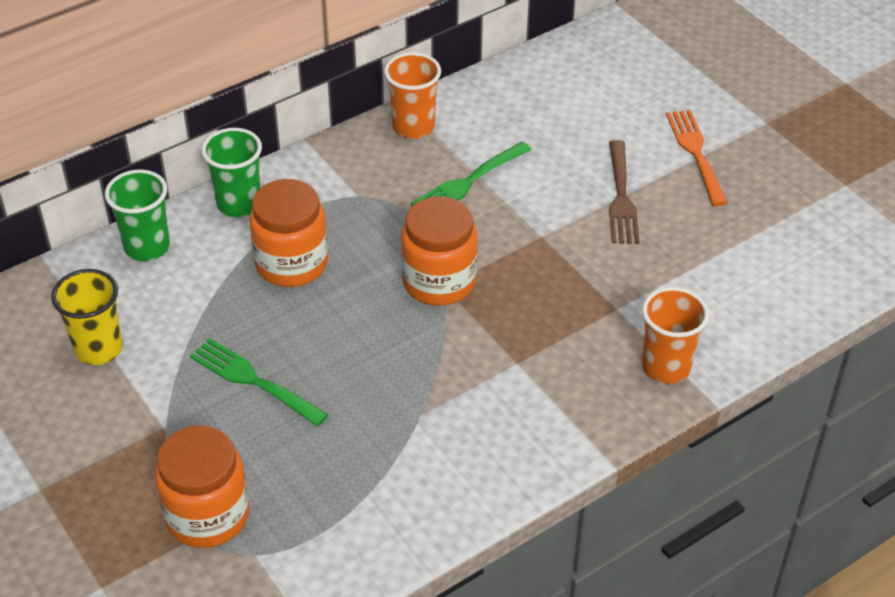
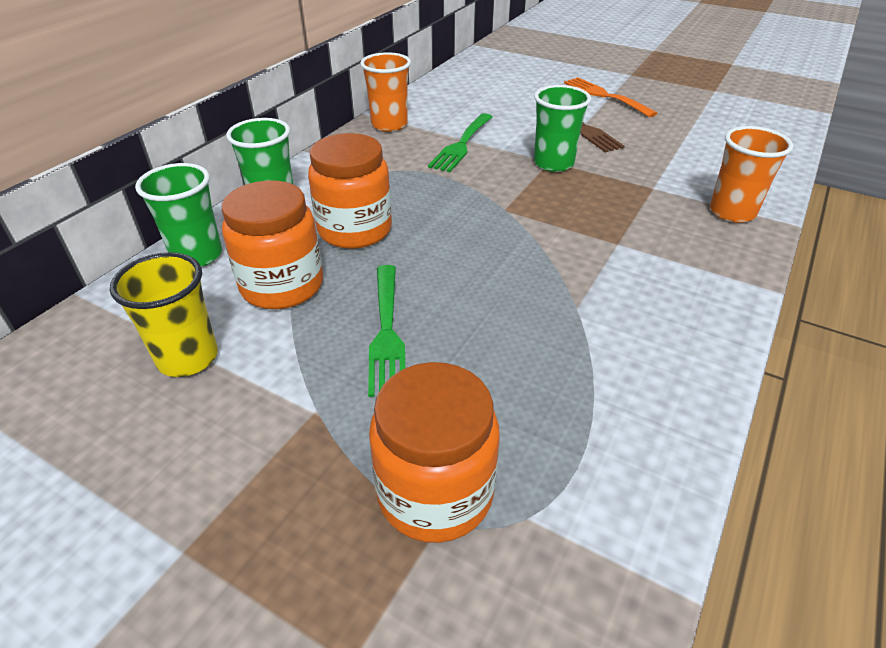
camera: 25 degrees left, 5 degrees down
green fork [190,338,329,427] -> green fork turned 105 degrees counterclockwise [368,265,405,397]
orange jar [401,196,478,306] -> orange jar moved to [222,180,323,309]
none -> green cup [534,85,591,172]

